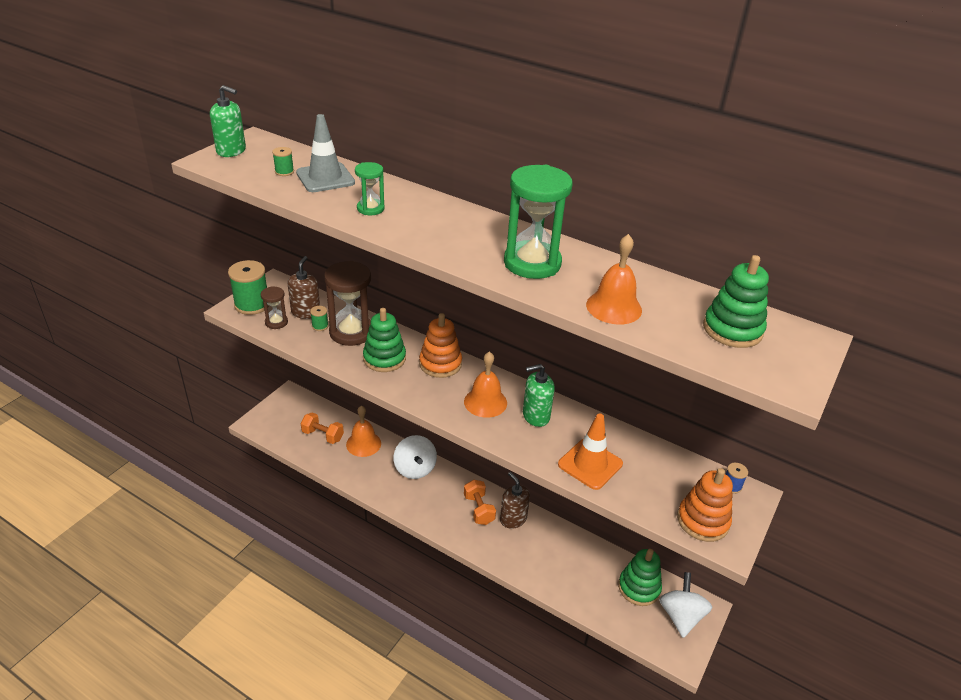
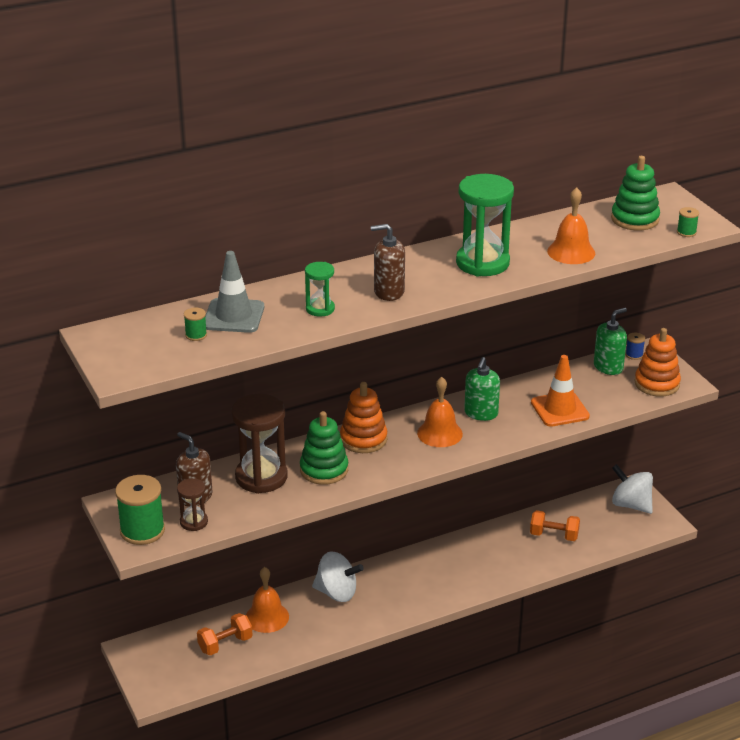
camera: 55 degrees left, 5 degrees down
green soap dispenser [210,85,246,157] -> green soap dispenser moved to [594,308,627,375]
green spool [310,306,329,331] -> green spool moved to [677,207,699,237]
orange dumbbell [464,480,496,525] -> orange dumbbell moved to [530,510,580,541]
brown soap dispenser [500,472,530,529] -> brown soap dispenser moved to [371,224,405,301]
green stacking toy [618,549,662,606] -> none

